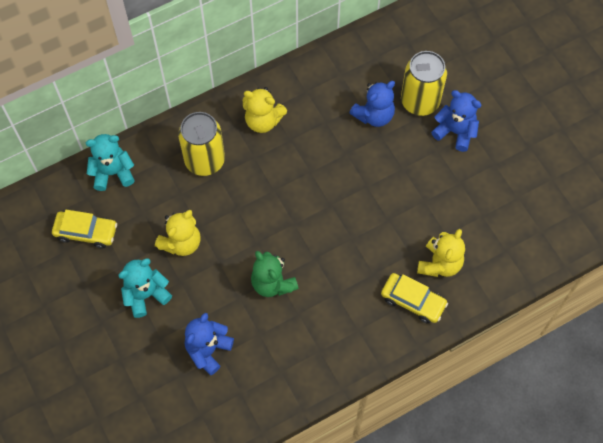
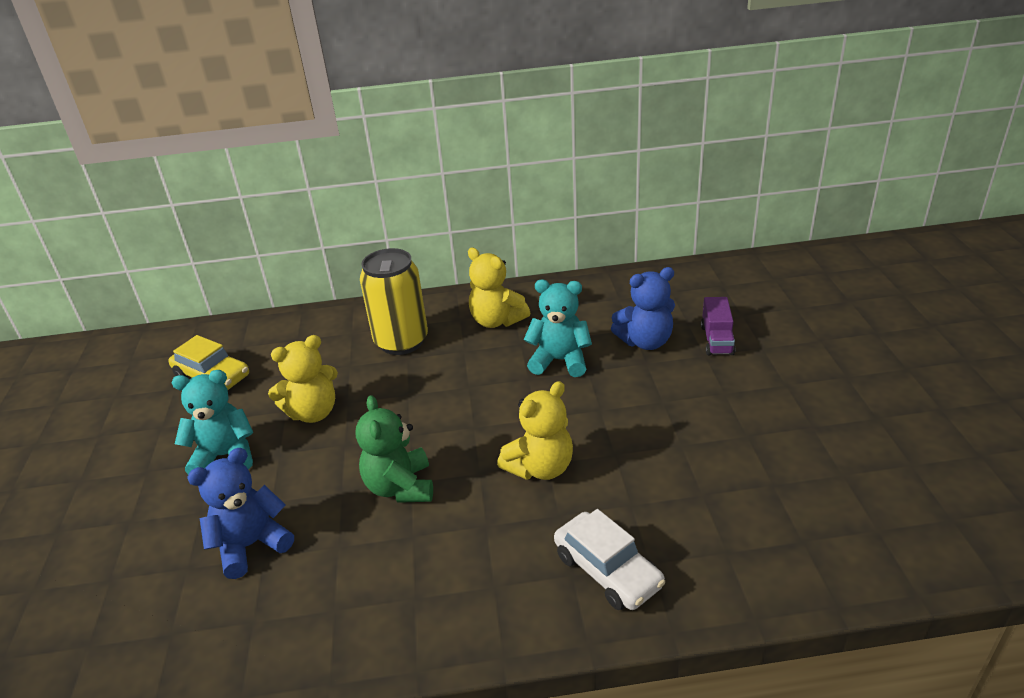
camera: 25 degrees right, 30 degrees down
turquoise teddy bear [86,134,135,191] -> turquoise teddy bear moved to [524,280,592,377]
yellow car [381,273,448,324] -> white car [554,509,665,610]
yellow can [401,51,447,116] -> purple truck [701,297,736,356]
yellow teddy bear [417,229,465,277] -> yellow teddy bear moved to [497,381,573,480]
blue teddy bear [431,90,481,152] -> none

